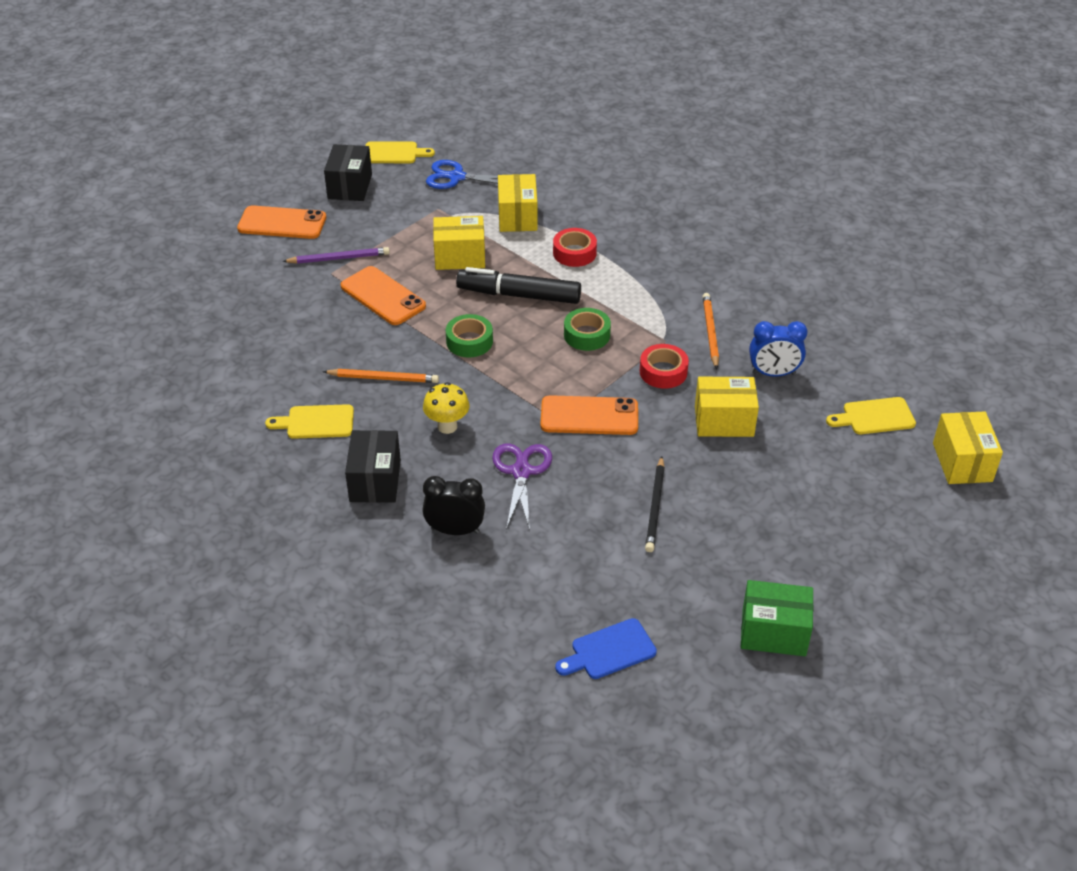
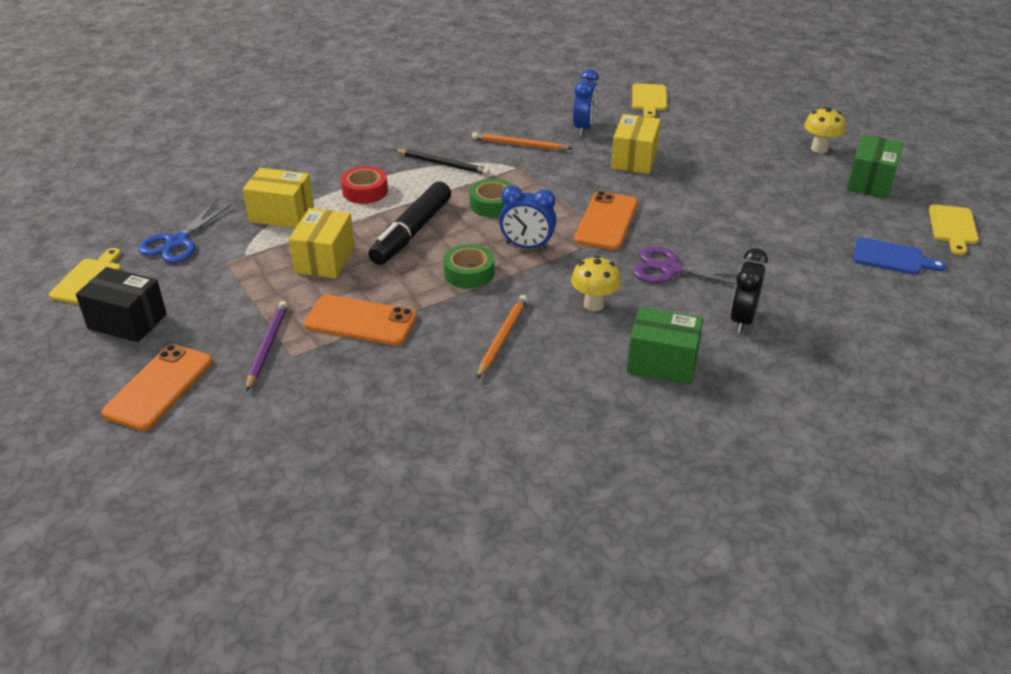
camera: 75 degrees left, 5 degrees down
yellow cutting board [265,404,354,439] -> yellow cutting board moved to [929,204,979,255]
orange phone [341,266,426,325] -> orange phone turned 45 degrees clockwise [304,295,417,346]
black box [345,430,401,503] -> green box [627,307,703,384]
blue cutting board [555,618,657,679] -> blue cutting board turned 60 degrees counterclockwise [853,237,946,275]
red tape [640,344,689,389] -> none
black pencil [645,456,665,552] -> black pencil moved to [395,149,490,175]
yellow box [933,411,1003,484] -> none
none -> blue clock [499,185,557,249]
none -> yellow mushroom [804,107,845,153]

